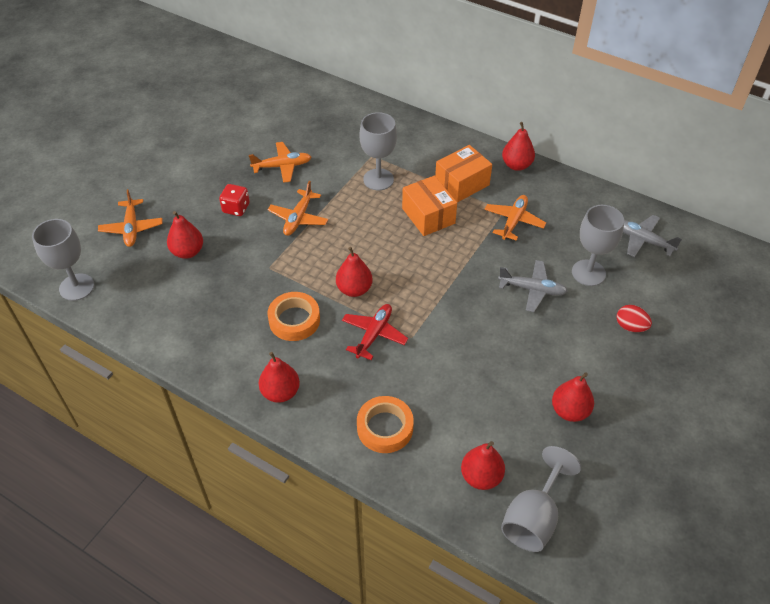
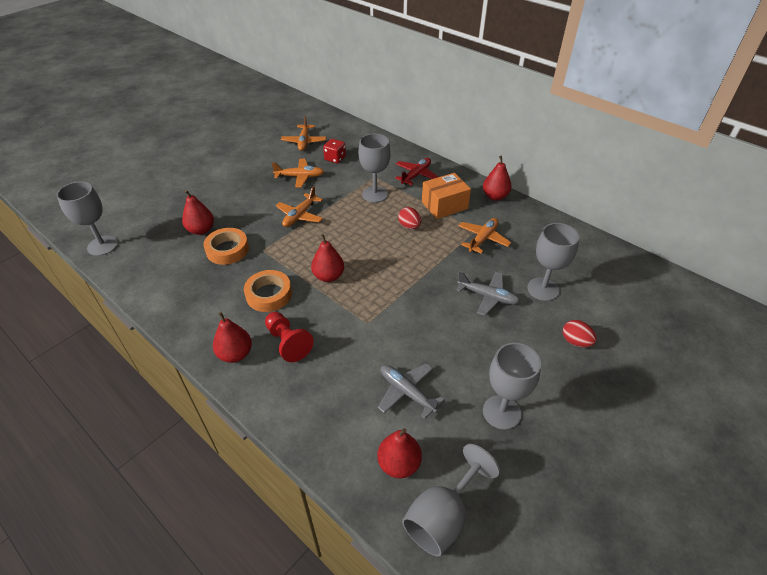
camera: 10 degrees right, 5 degrees down
orange plane [98,189,162,247] -> orange plane moved to [281,116,326,151]
red dice [219,184,250,216] -> red dice moved to [323,139,346,163]
red plane [342,304,408,360] -> red plane moved to [395,158,438,185]
orange tape [357,396,414,453] -> orange tape moved to [203,228,249,265]
orange box [402,175,457,236] -> red egg [398,207,421,229]
red pear [552,372,594,422] -> grey goblet [483,343,541,430]
grey plane [623,215,682,257] -> grey plane moved to [378,363,444,419]
none -> red pawn [265,312,314,362]

